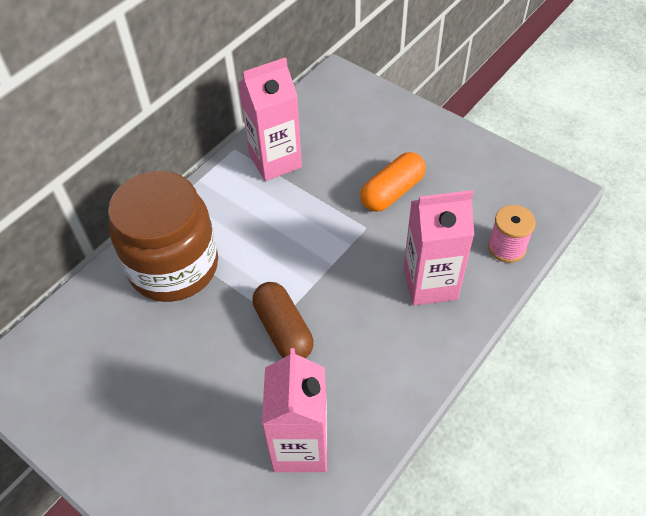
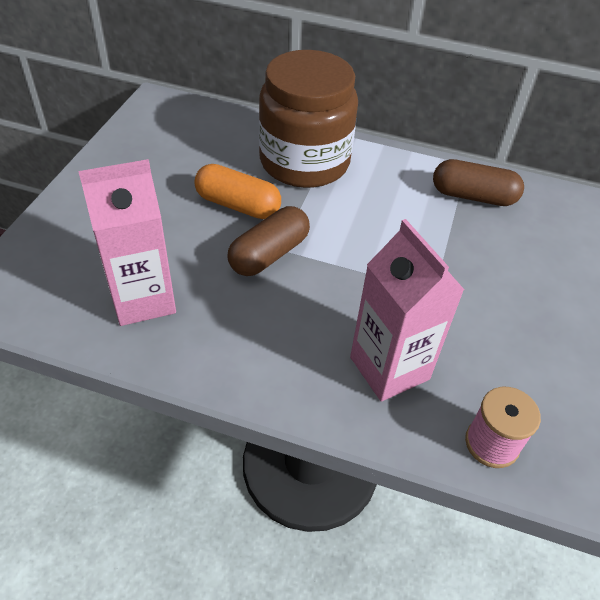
camera: 65 degrees right, 5 degrees down
pink carton [238,57,302,181] -> brown capsule [433,159,524,206]
orange capsule [360,152,426,212] -> orange capsule moved to [194,164,281,219]

